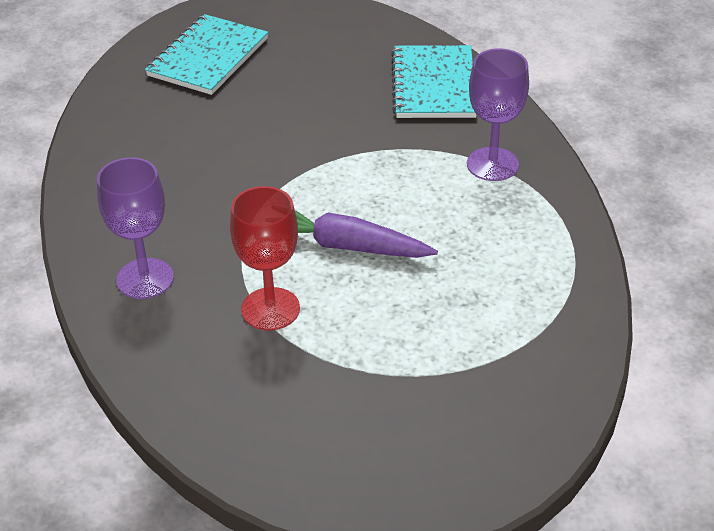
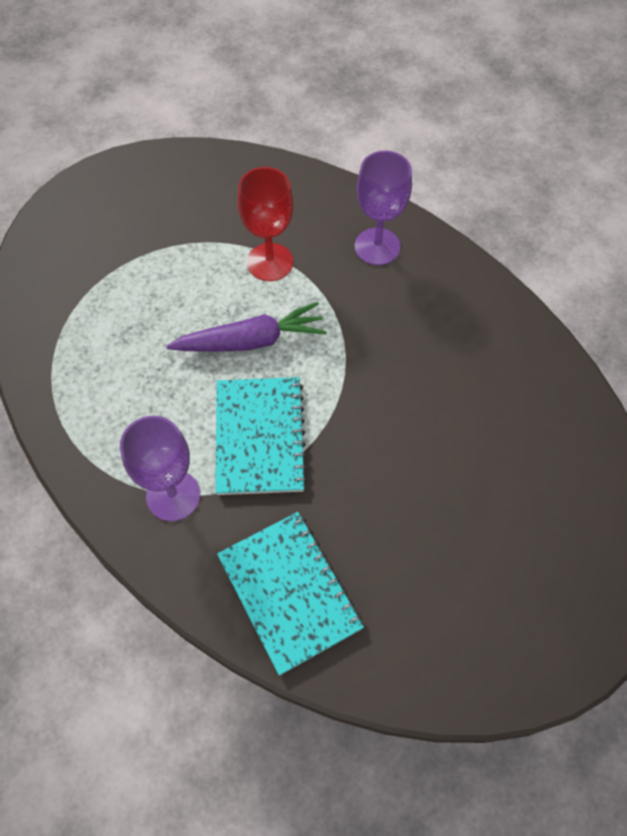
camera: 150 degrees right, 20 degrees up
turquoise notebook [145,14,268,95] -> turquoise notebook moved to [215,377,307,495]

